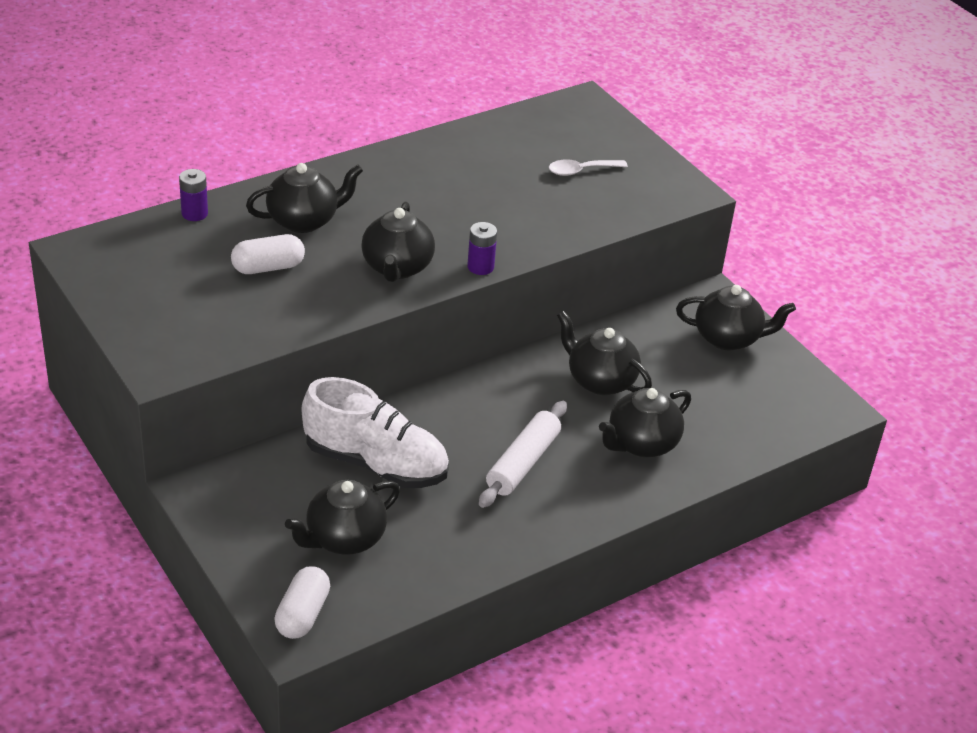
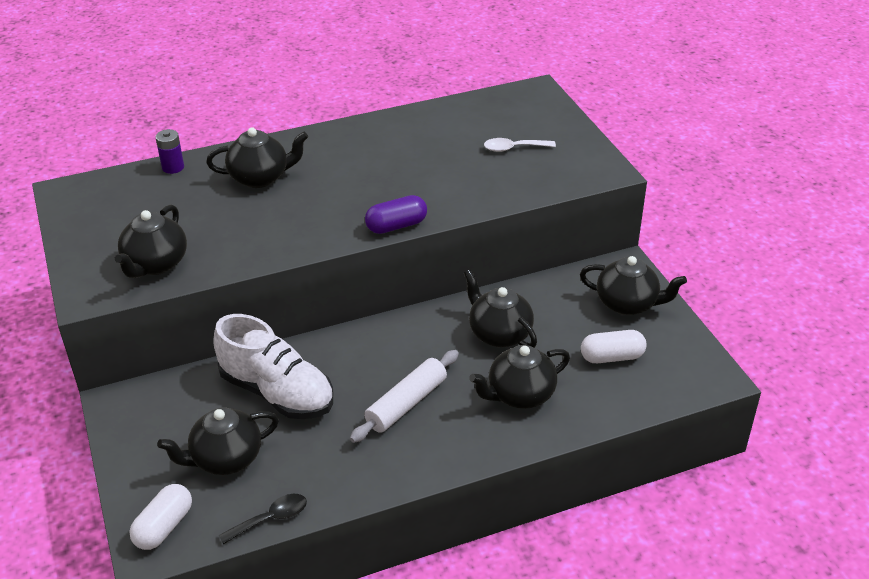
camera: 15 degrees right, 0 degrees up
white capsule [231,234,305,274] -> white capsule moved to [581,330,647,363]
black teapot [361,202,435,282] -> black teapot moved to [115,205,187,278]
purple battery [467,222,497,275] -> purple capsule [365,195,427,234]
none -> black spoon [219,494,307,544]

